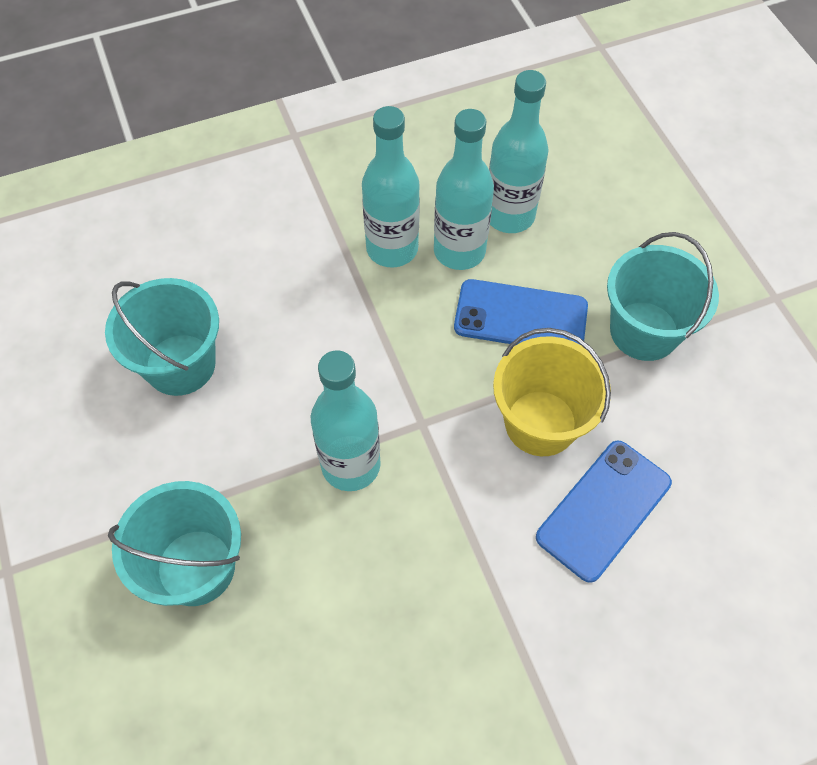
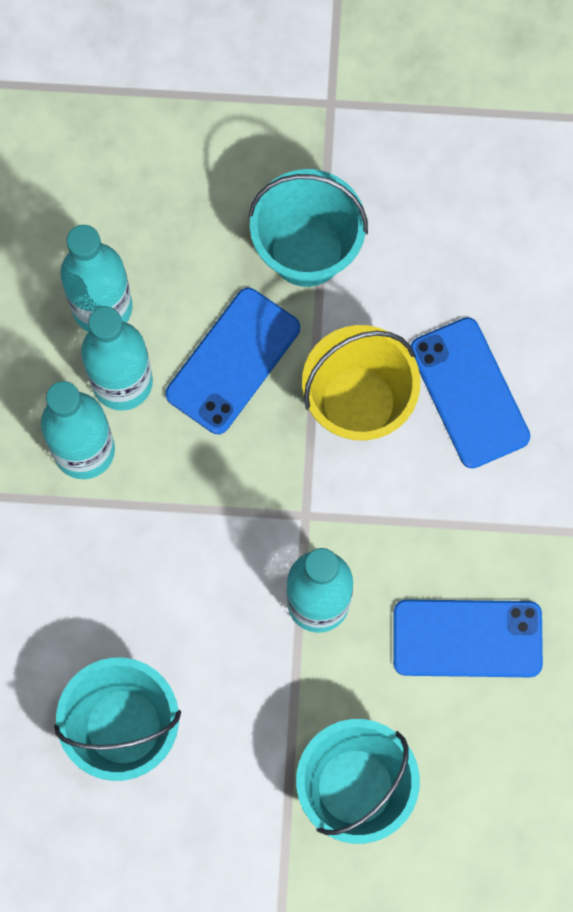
camera: 65 degrees left, 15 degrees up
none -> blue phone [393,599,543,677]

